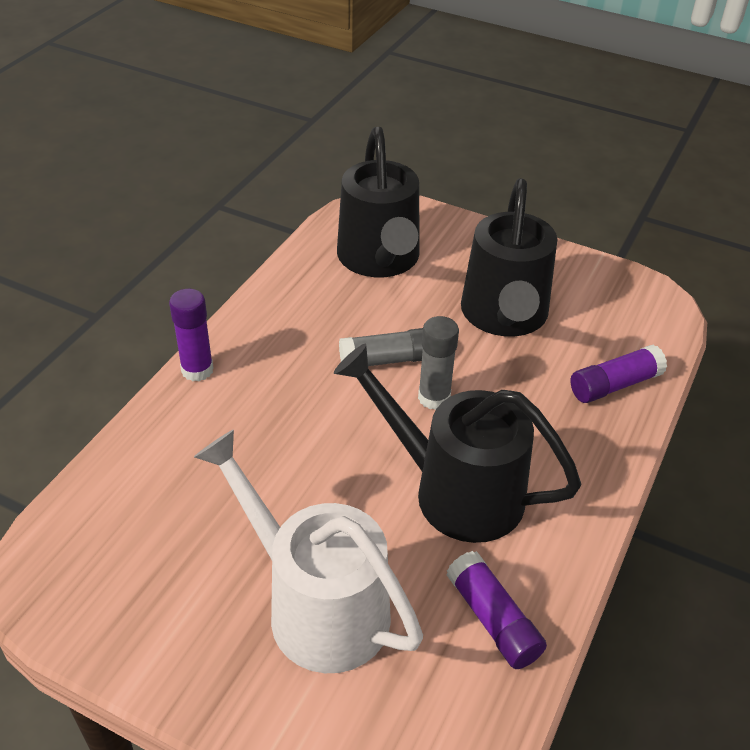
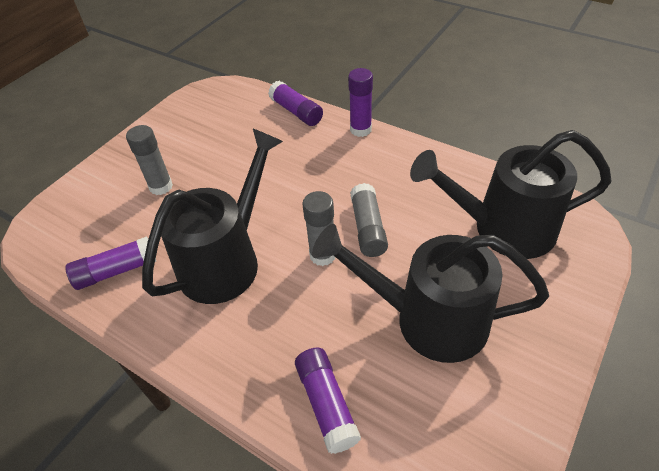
camera: 100 degrees right, 5 degrees up
white watering can [194,429,423,673] -> grey glue stick [126,125,173,195]
none -> purple glue stick [268,81,323,126]

